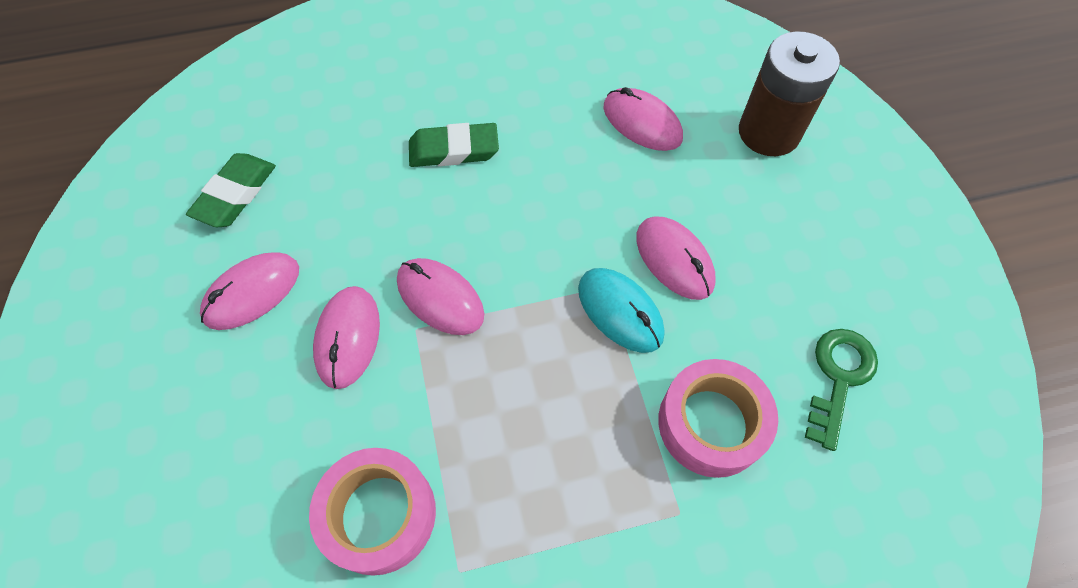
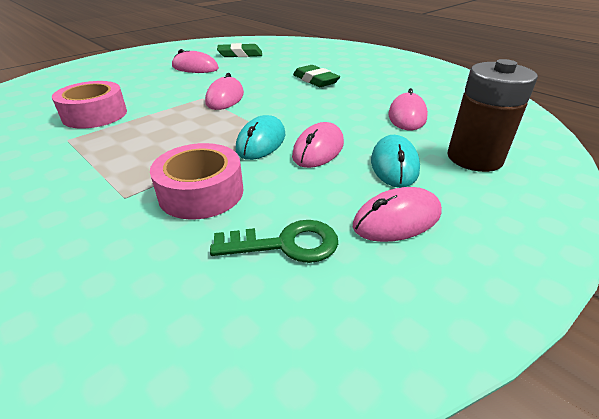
camera: 60 degrees right, 25 degrees down
pink mouse [313,286,380,389] -> pink mouse moved to [353,187,442,242]
none -> turquoise mouse [371,135,420,188]

